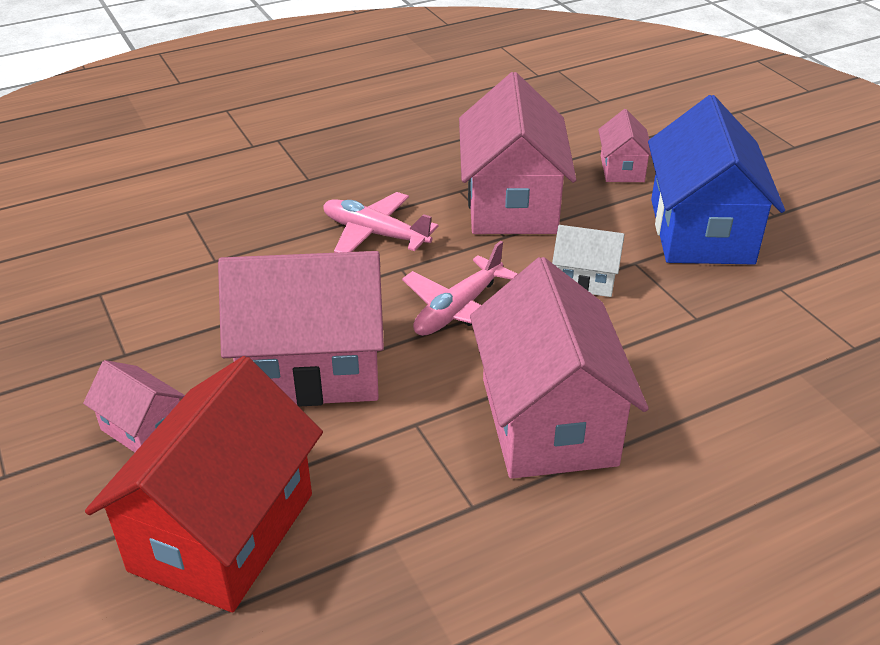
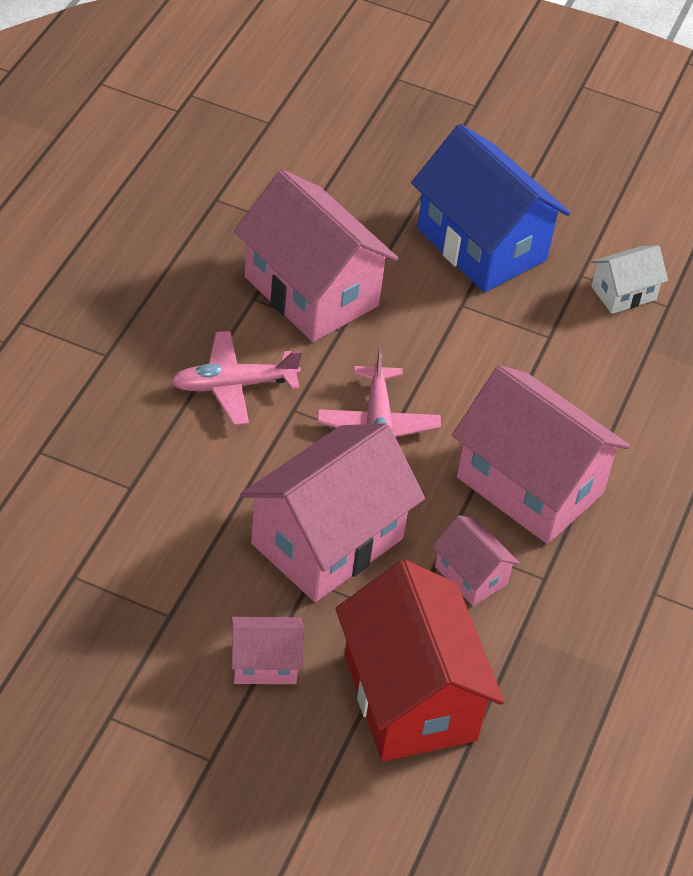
camera: 45 degrees left, 10 degrees up
white house [552,225,624,297] -> white house moved to [591,245,668,314]
pink house [598,109,652,182] -> pink house moved to [432,515,520,606]

